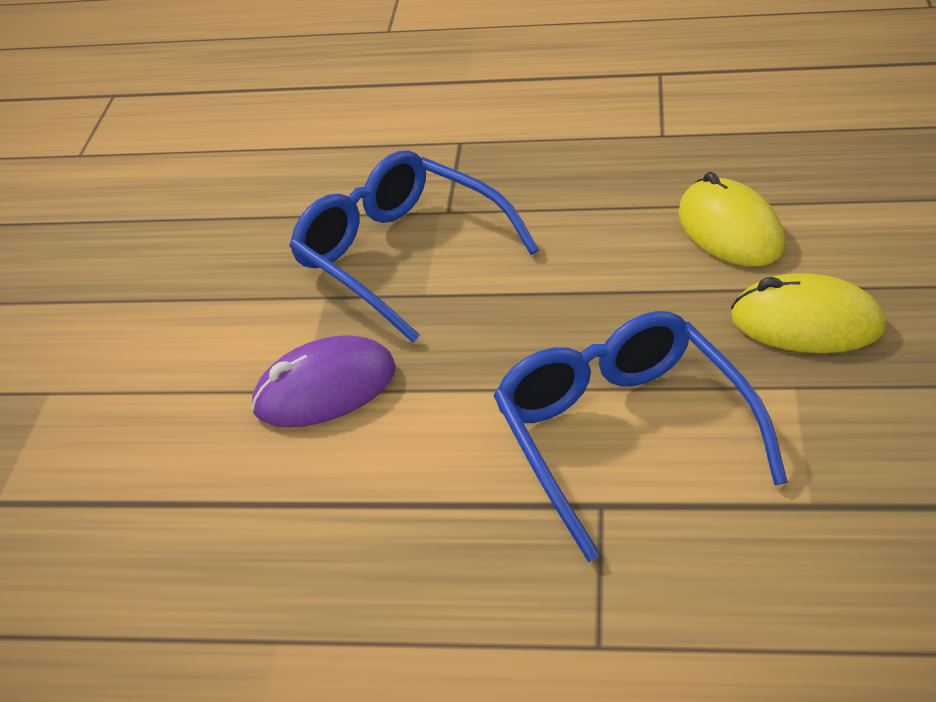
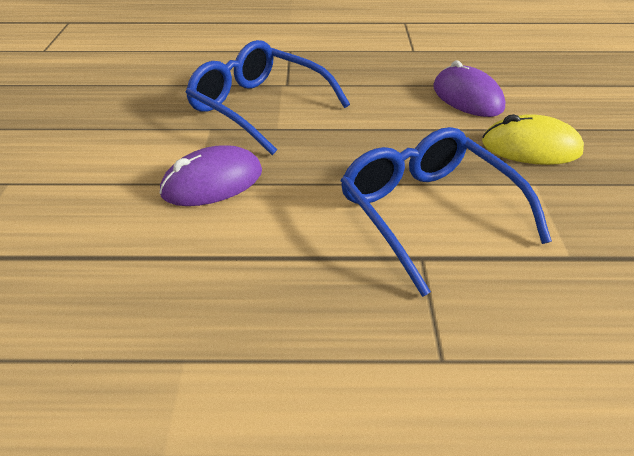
camera: 10 degrees left, 0 degrees up
yellow mouse [678,172,785,267] -> purple mouse [434,60,505,117]

